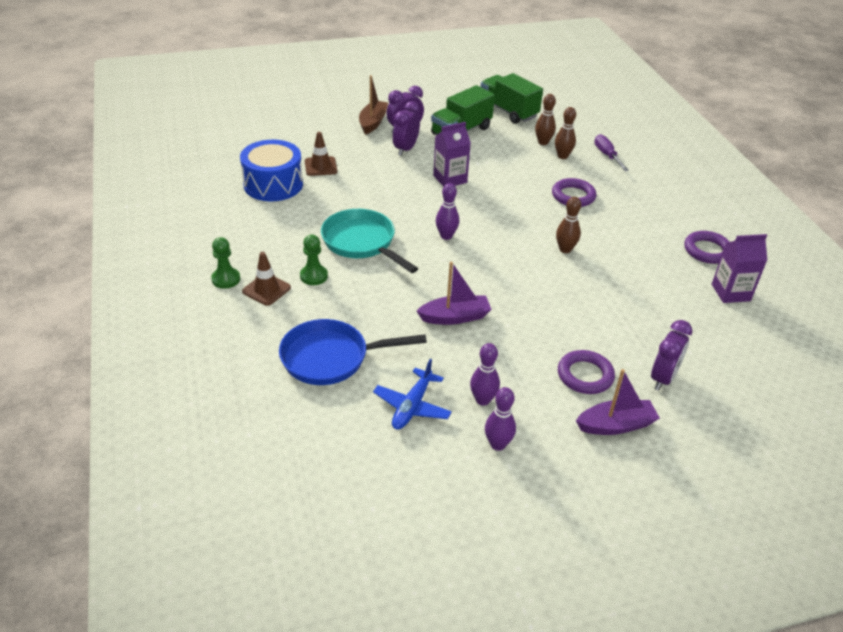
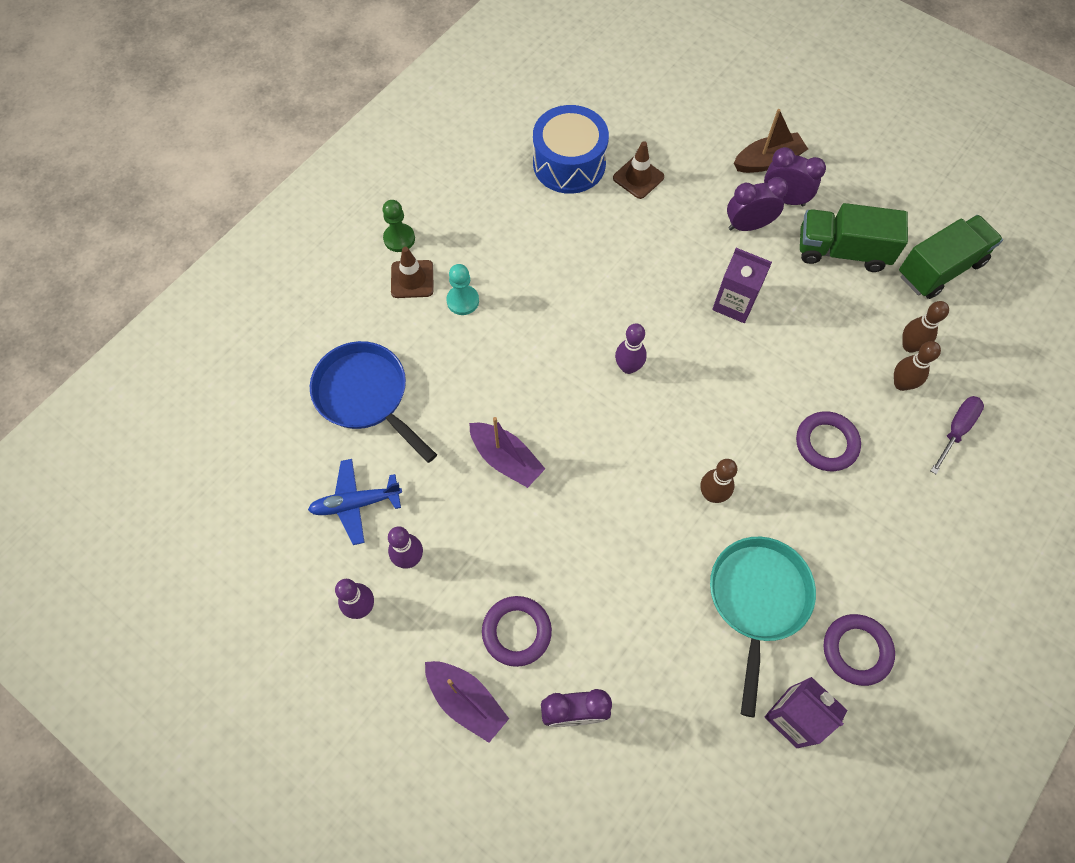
camera: 55 degrees right, 25 degrees up
green pawn [300,235,328,285] -> turquoise pawn [446,264,479,315]
turquoise pan [321,209,418,273] -> turquoise pan moved to [710,537,816,717]
green truck [481,73,543,124] -> green truck turned 45 degrees clockwise [899,215,1003,299]

